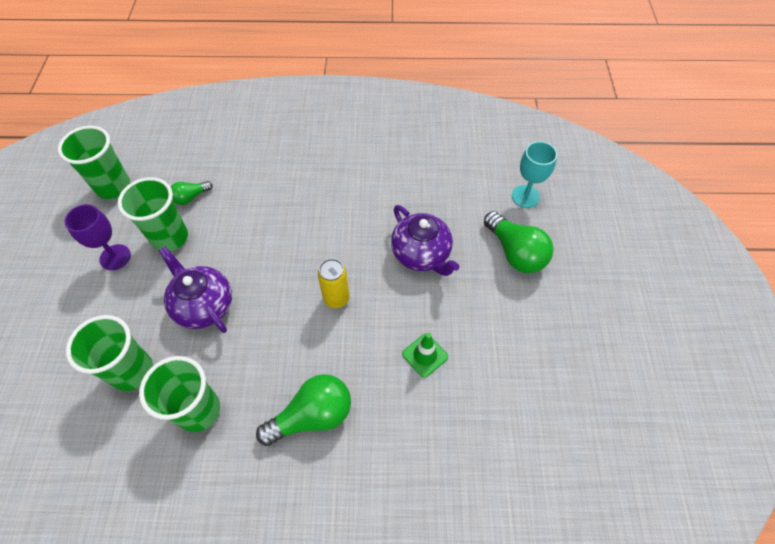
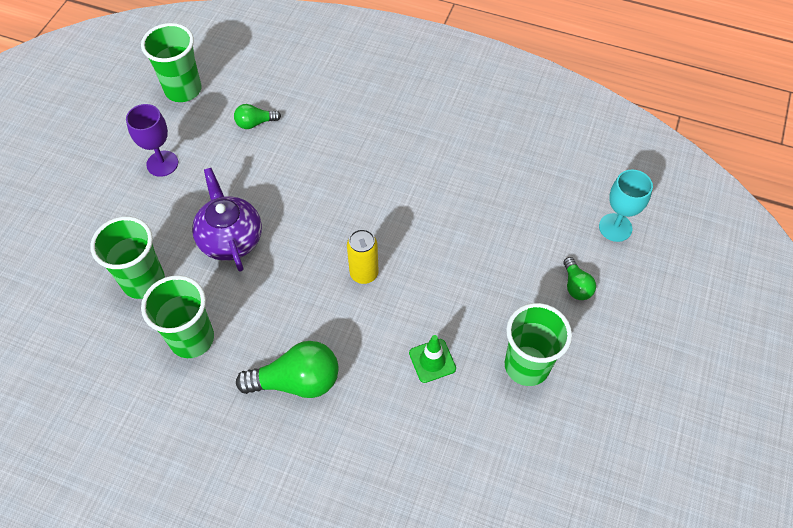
camera: 20 degrees right, 0 degrees up
green cup [118,177,188,251] -> green cup moved to [505,303,572,386]
purple teapot [391,205,460,276] -> none
green light bulb [484,211,553,273] -> green light bulb [563,257,596,300], size x0.54

